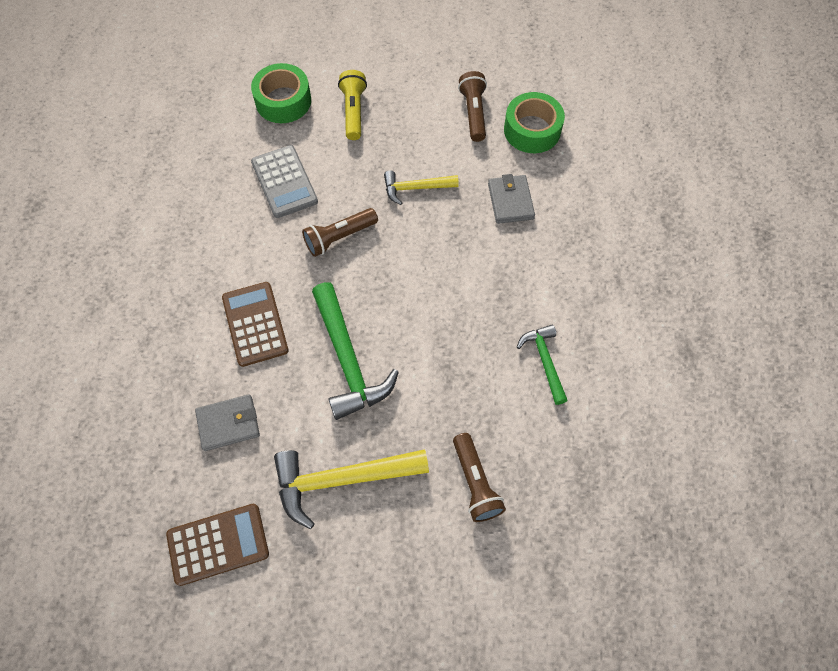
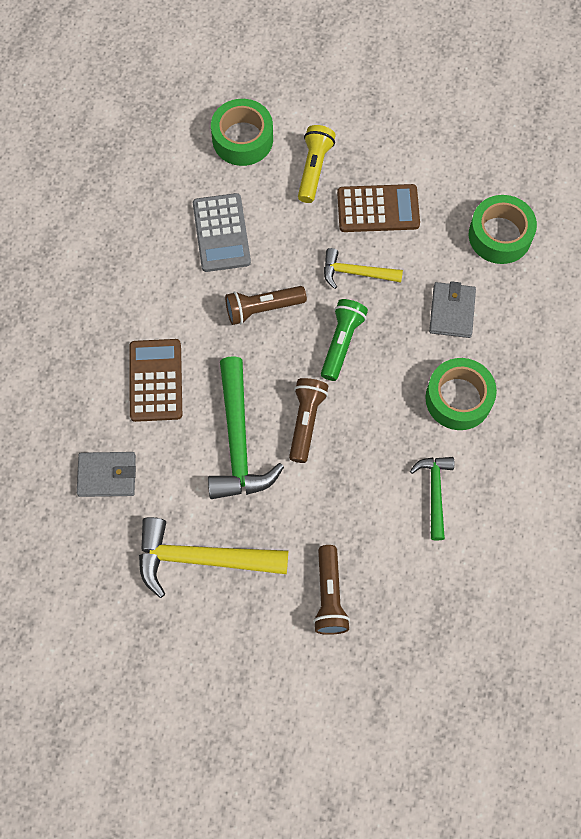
camera: 15 degrees right, 5 degrees up
brown calculator [166,504,269,586] -> brown calculator moved to [337,184,420,232]
brown flashlight [458,71,487,142] -> brown flashlight moved to [289,378,328,463]
none -> green flashlight [321,299,368,381]
none -> green tape [425,358,497,430]

